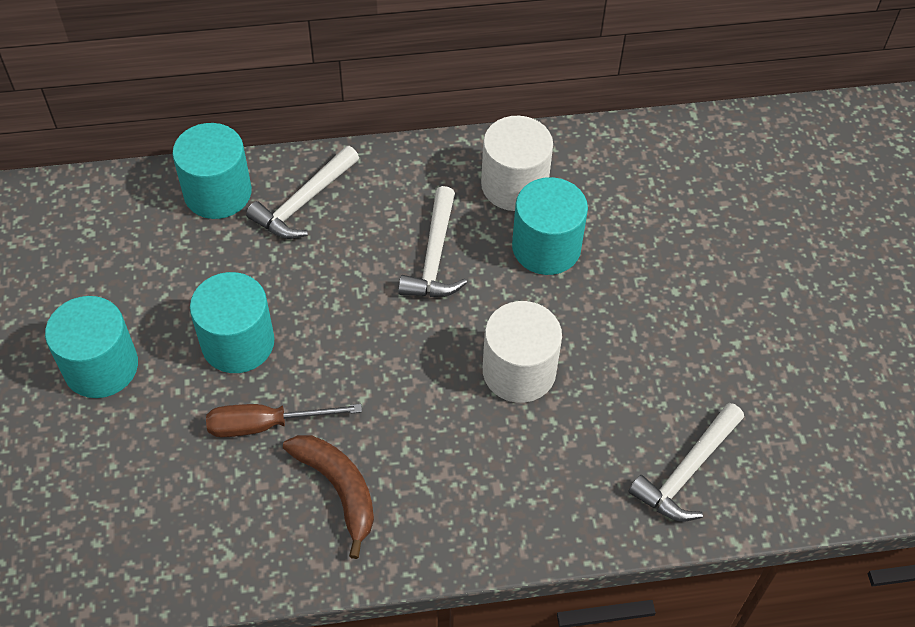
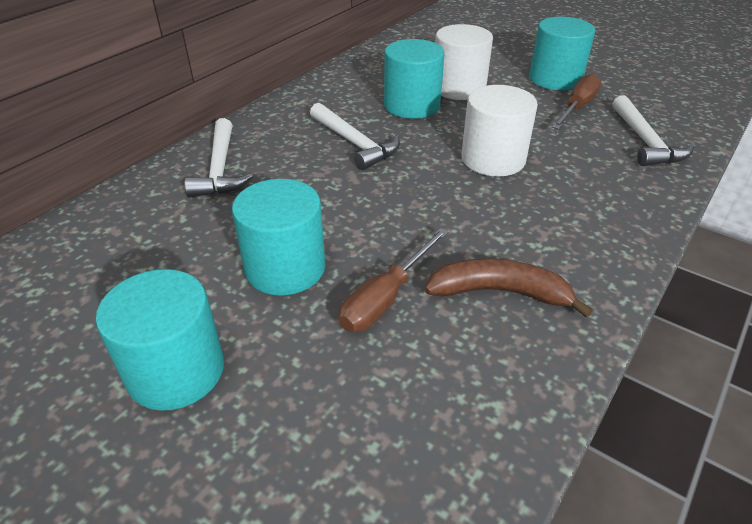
camera: 45 degrees left, 15 degrees down
turquoise cylinder [172,123,252,219] -> turquoise cylinder moved to [529,17,595,90]
white cylinder [481,116,553,211] -> white cylinder moved to [435,24,493,100]
none -> brown screwdriver [552,73,601,129]

